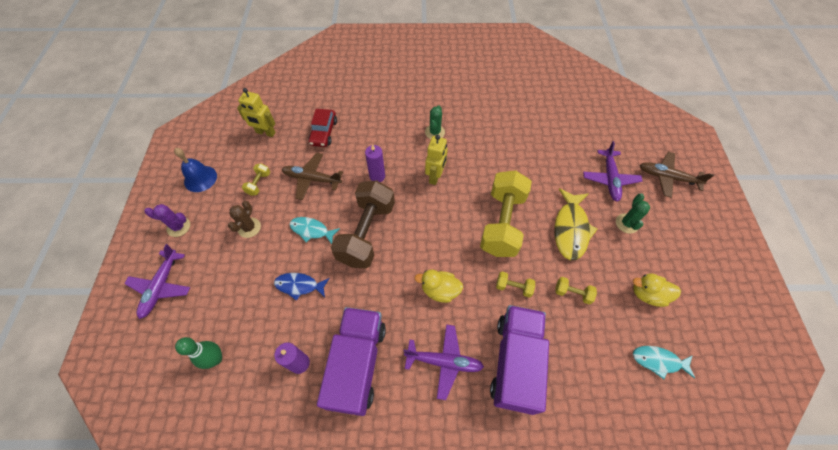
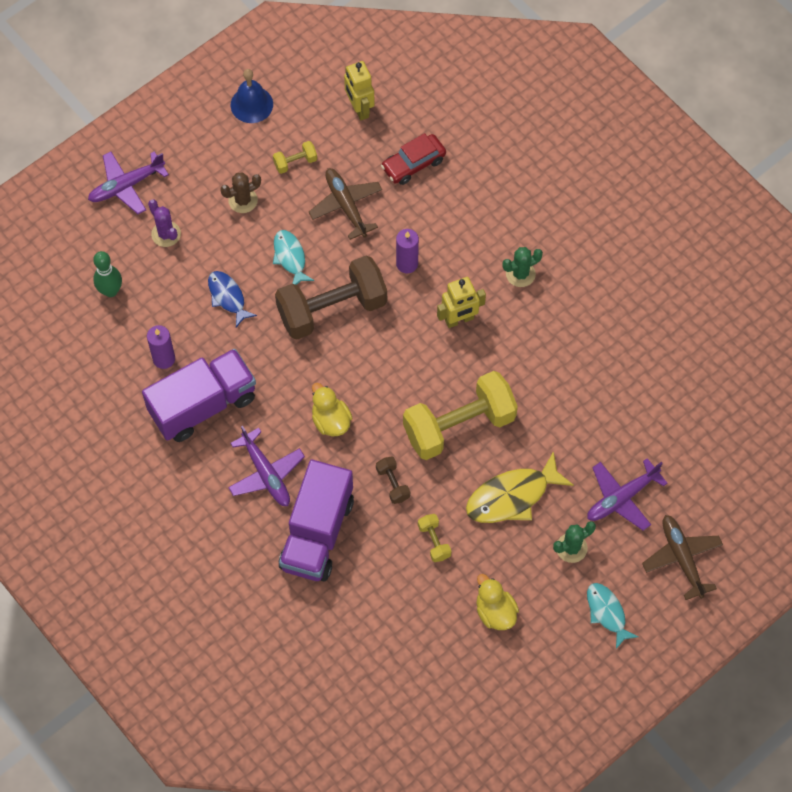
camera: 50 degrees right, 5 degrees up
purple cactus [145,204,190,237] -> purple cactus moved to [148,200,181,247]
purple truck [490,305,549,415] -> purple truck turned 135 degrees clockwise [279,459,354,581]
yellow dumbbell [496,272,535,298] -> brown dumbbell [376,456,410,504]
turquoise fish [633,346,695,379] -> turquoise fish moved to [587,583,638,649]

